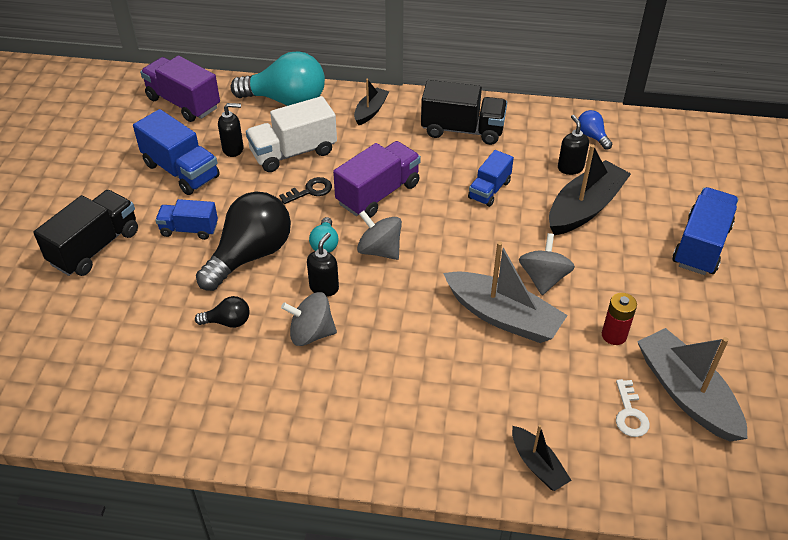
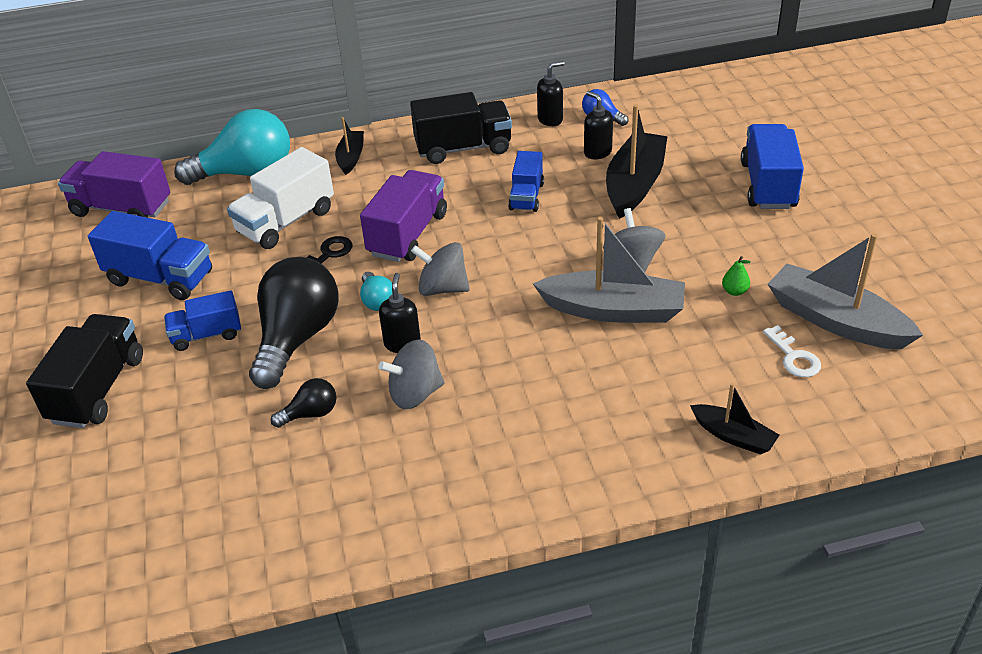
camera: 20 degrees left, 5 degrees down
black soap dispenser [218,103,244,157] -> black soap dispenser moved to [537,61,565,126]
red battery [602,293,637,345] -> green pear [722,256,751,296]

